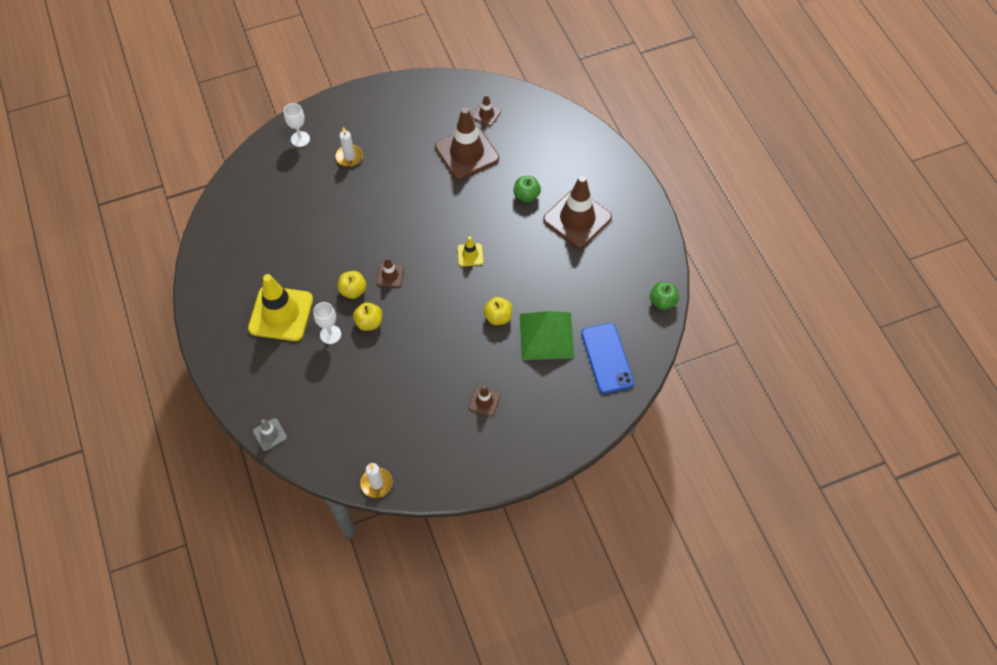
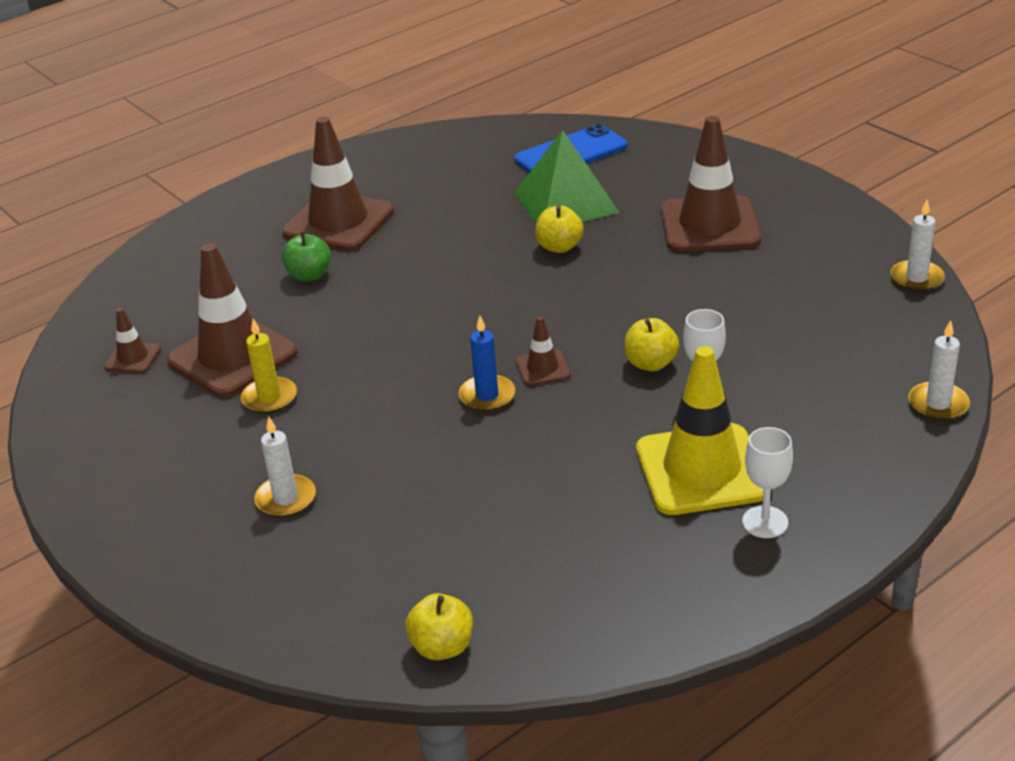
camera: 105 degrees left, 25 degrees down
grey traffic cone [253,418,287,451] -> white candle [908,320,970,420]
white goblet [284,103,310,147] -> white goblet moved to [742,427,793,538]
yellow apple [338,271,367,299] -> yellow apple moved to [405,593,473,660]
yellow traffic cone [457,236,484,266] -> none
brown traffic cone [469,385,500,416] -> brown traffic cone [661,116,761,252], size x2.17
green apple [650,282,679,310] -> none
none -> yellow candle [241,319,297,413]
none -> blue candle [458,315,515,411]

